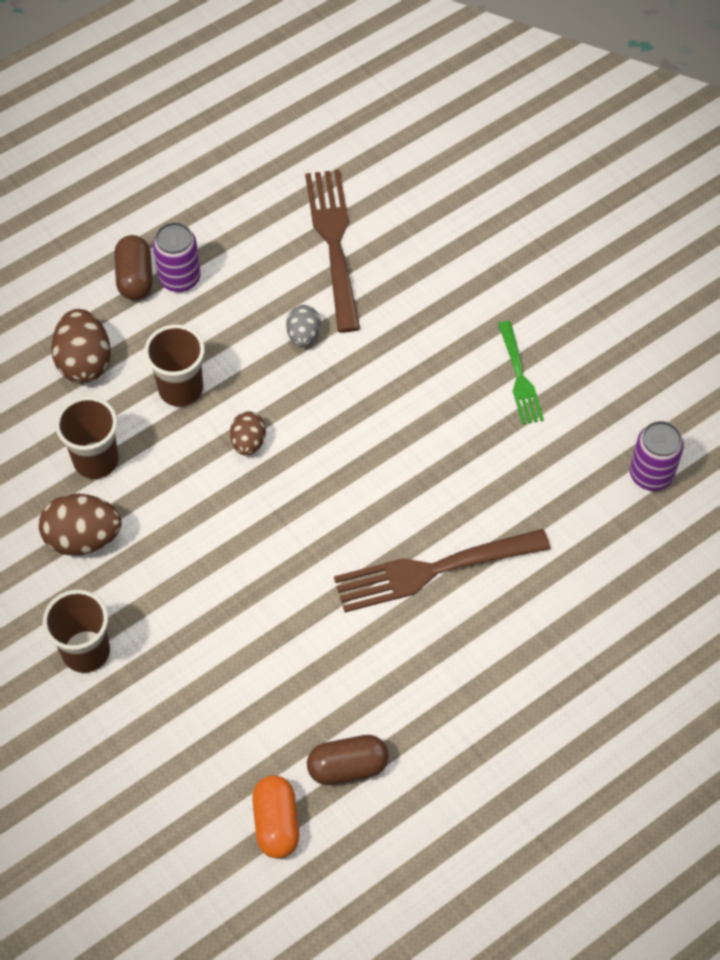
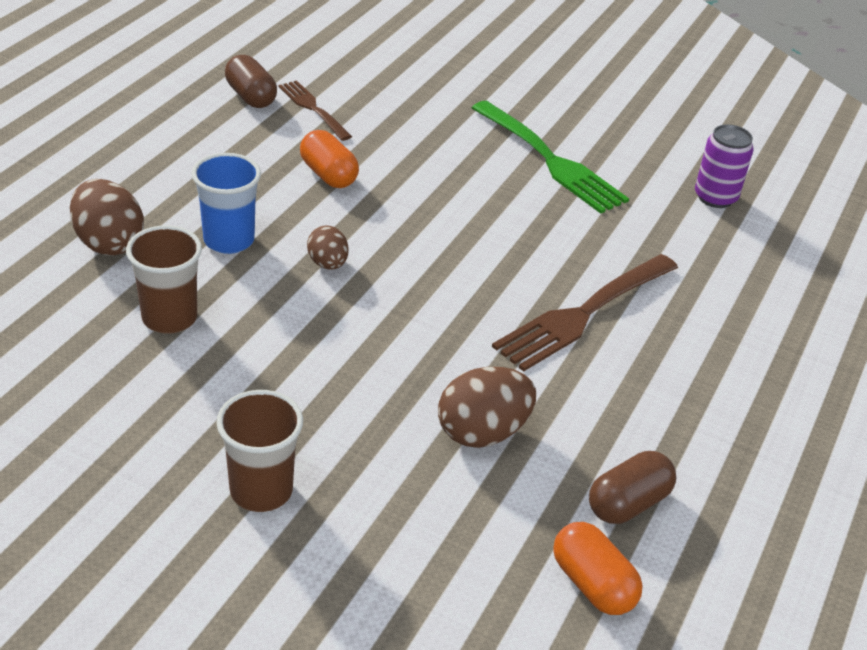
camera: 30 degrees left, 20 degrees down
brown egg [39,494,121,556] -> brown egg moved to [438,367,536,448]
brown capsule [114,235,153,300] -> brown capsule moved to [225,55,277,108]
brown cup [144,325,205,407] -> blue cup [192,153,261,254]
purple can [153,222,201,292] -> none
grey egg [286,305,321,347] -> orange capsule [300,130,359,188]
brown fork [305,170,360,333] -> brown fork [278,80,352,141], size x0.58
green fork [498,321,544,424] -> green fork [472,101,629,214], size x1.72

